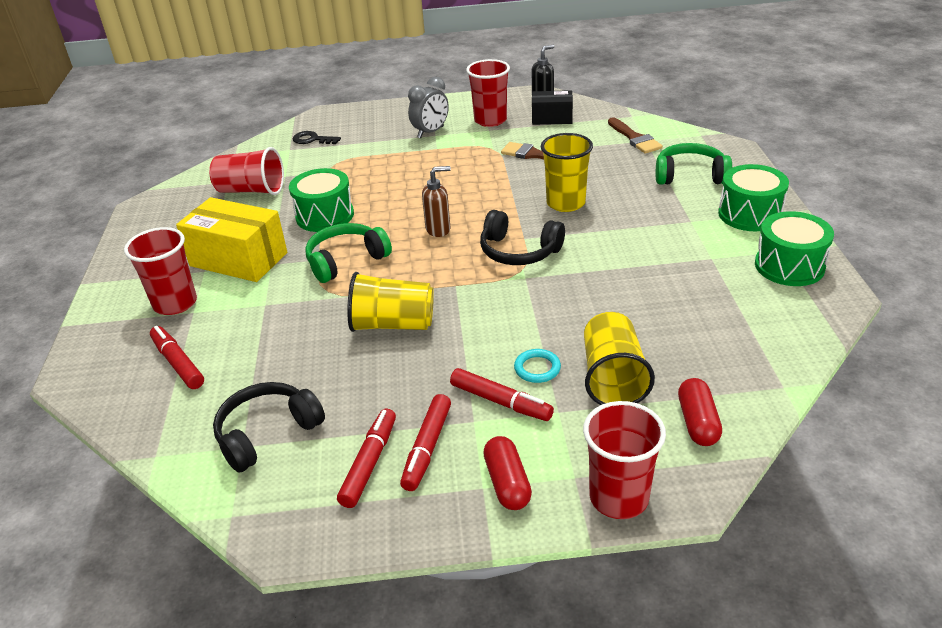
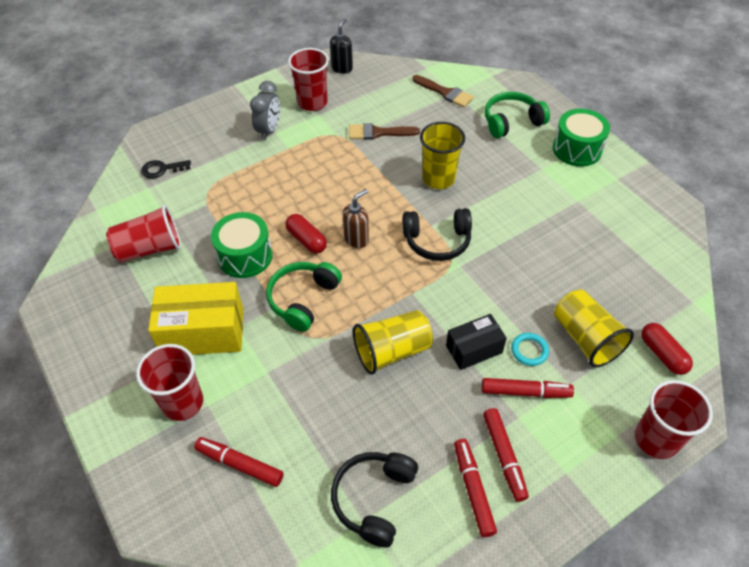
camera: 30 degrees left, 15 degrees up
red capsule [483,436,532,510] -> red capsule moved to [286,214,327,254]
black box [532,90,573,125] -> black box moved to [446,314,507,370]
green drum [755,211,834,286] -> none

